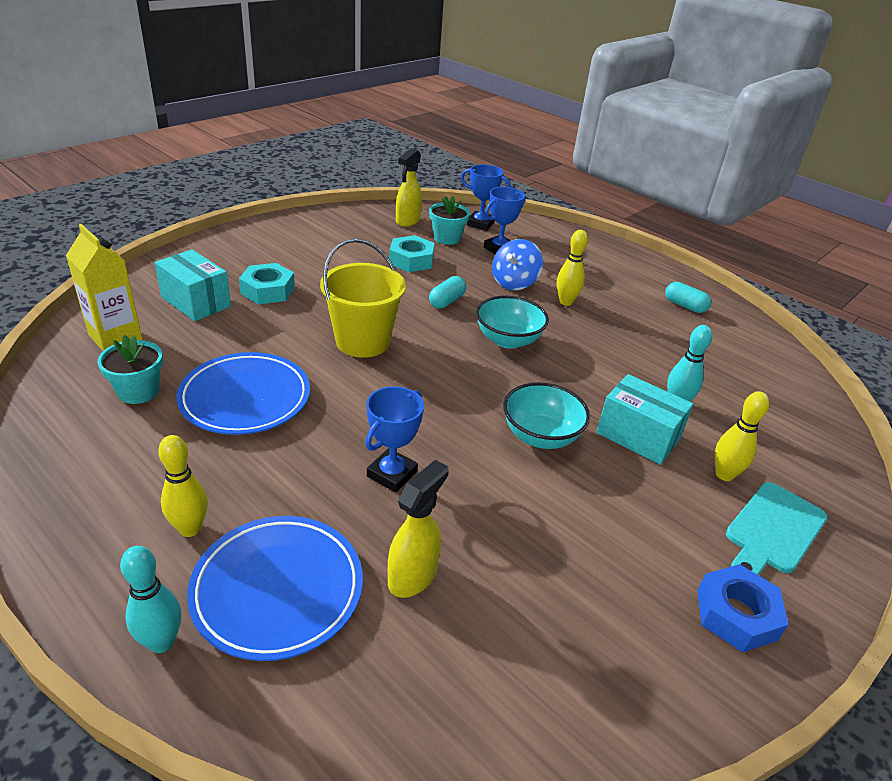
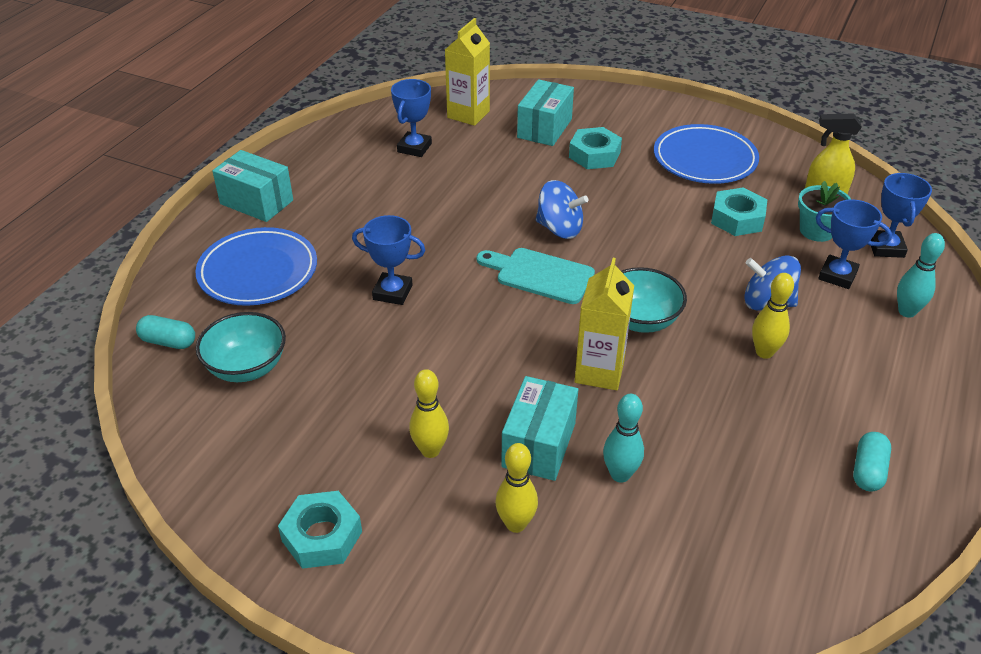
camera: 75 degrees right, 5 degrees up
turquoise flower pot [97,335,163,404] -> blue trophy [391,79,432,157]
turquoise bowling pin [120,546,181,653] -> turquoise bowling pin moved to [897,233,945,318]
yellow bowling pin [158,435,208,537] -> yellow bowling pin moved to [409,369,449,458]
blue plate [176,352,310,435] -> blue plate moved to [654,124,759,184]
yellow bucket [320,239,406,358] -> blue spinning top [536,180,588,239]
yellow spray bottle [388,460,449,598] -> none
turquoise capsule [429,276,466,309] -> turquoise capsule moved to [136,315,195,349]
turquoise bowl [503,382,590,449] -> turquoise bowl moved to [196,312,286,382]
blue nut [697,564,789,652] -> turquoise nut [278,491,362,569]
turquoise cutting board [726,482,827,575] -> turquoise cutting board moved to [477,248,595,304]
none -> turquoise box [212,150,293,222]
none -> yellow carton [575,258,634,390]

